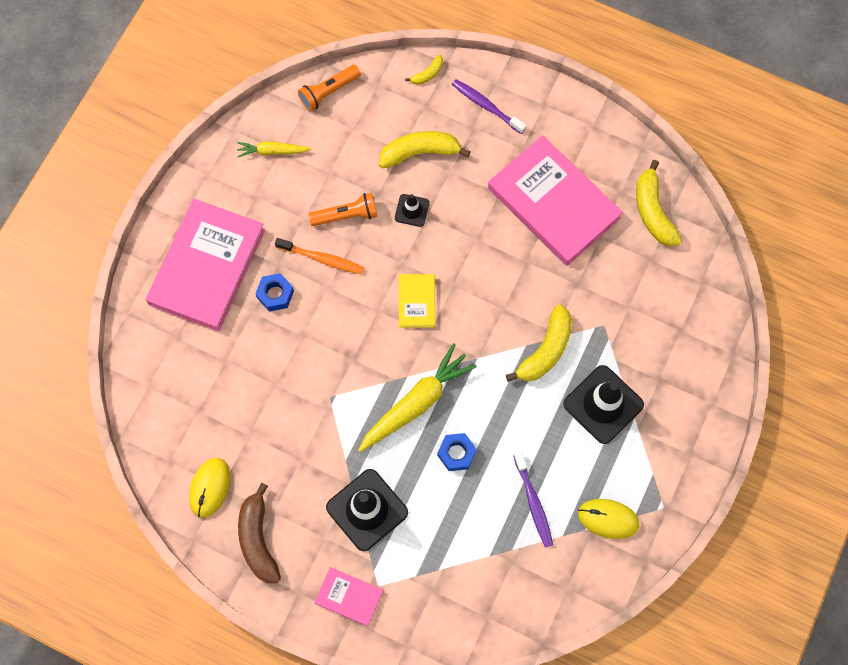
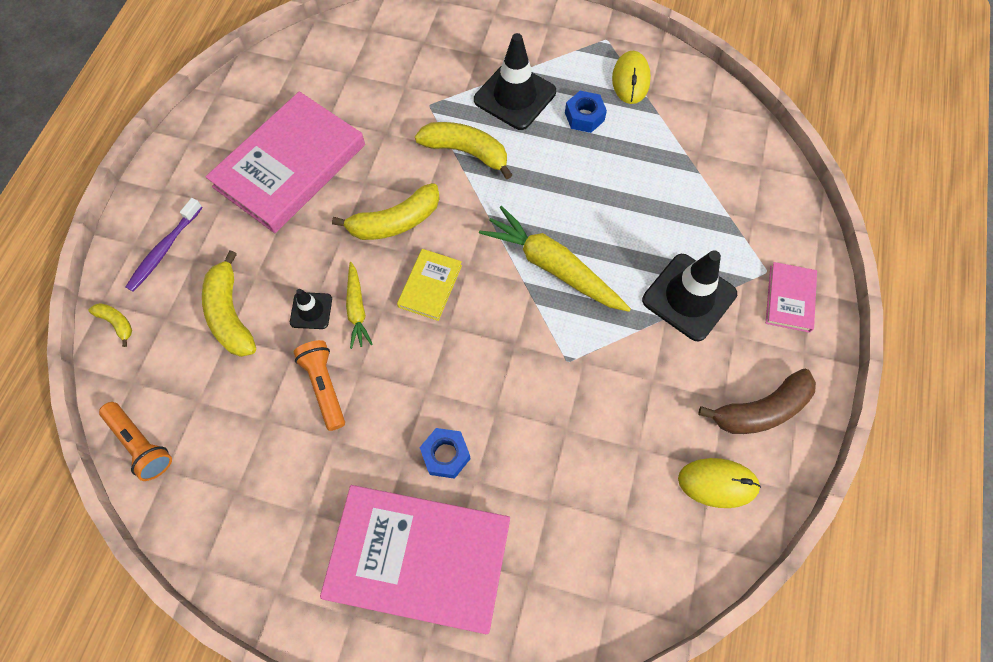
camera: 100 degrees left, 5 degrees down
yellow carrot [237,142,311,158] -> yellow carrot moved to [346,262,373,349]
orange toothbrush [275,238,364,274] -> none
yellow book [399,274,435,328] -> yellow book turned 60 degrees counterclockwise [397,249,462,321]
blue nut [437,433,476,471] -> blue nut moved to [565,91,607,133]
purple toothbrush [514,451,553,547] -> none
yellow banana [636,160,682,246] -> yellow banana moved to [332,183,440,240]

